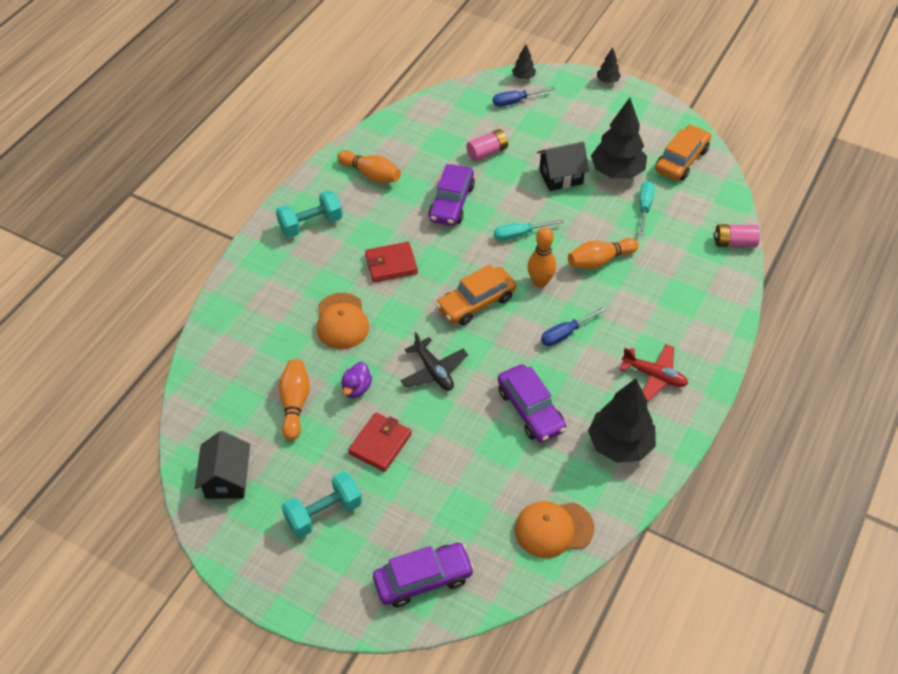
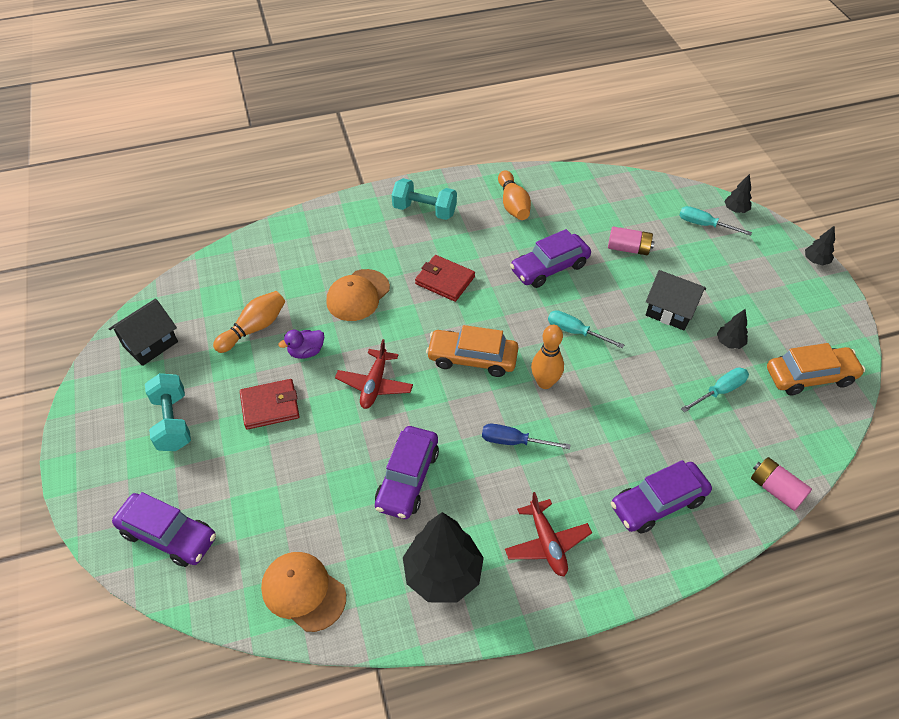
camera: 45 degrees right, 0 degrees up
turquoise dumbbell [282,471,362,538] -> turquoise dumbbell turned 60 degrees clockwise [145,373,191,451]
black plane [400,332,468,391] -> red plane [335,339,413,409]
blue screwdriver [493,86,555,107] -> turquoise screwdriver [679,206,752,236]
orange bowling pin [568,238,639,269] -> none
black tree [591,98,647,179] -> black tree [717,309,748,349], size x0.46
none -> purple car [611,460,712,534]

